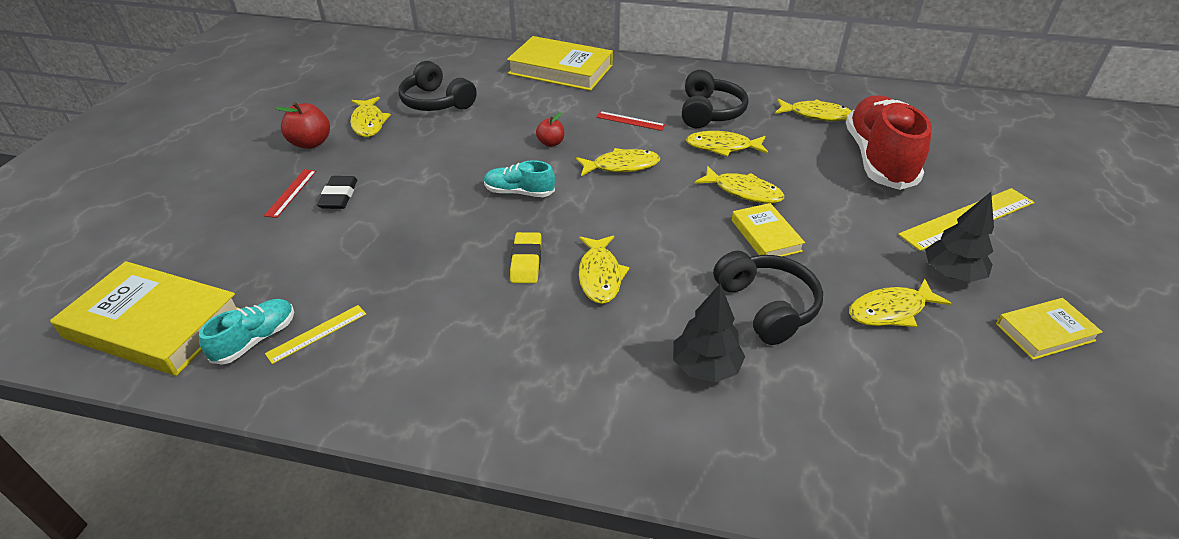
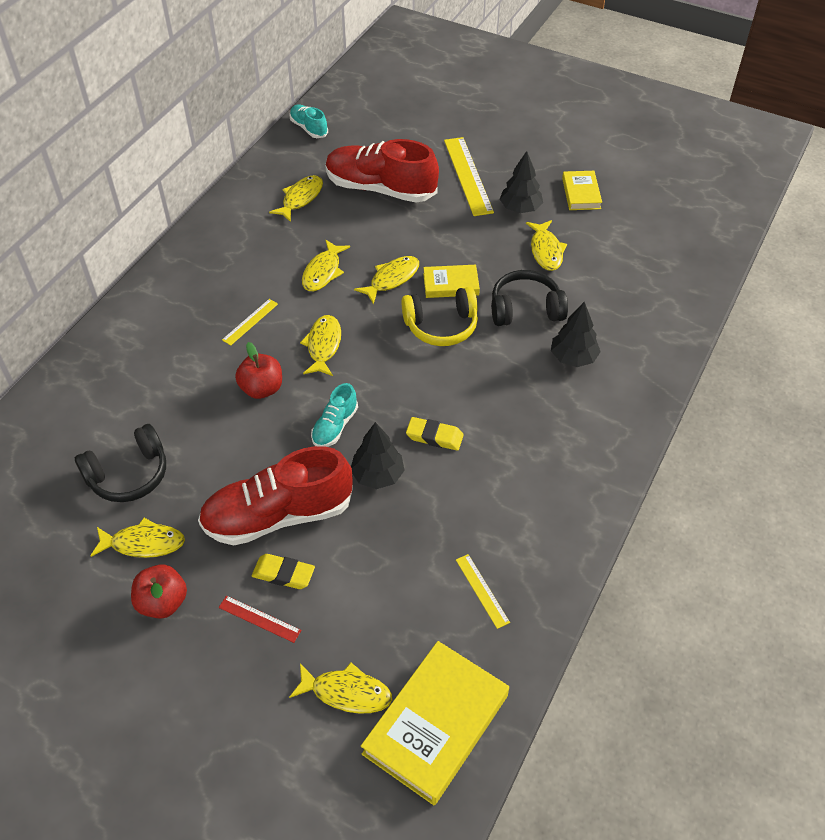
camera: 75 degrees left, 10 degrees up
turquoise shoe [199,299,294,365] -> turquoise shoe moved to [290,105,328,138]
black eraser [317,176,357,209] -> yellow eraser [252,554,315,589]
yellow book [507,36,613,91] -> none
red apple [536,113,564,147] -> red apple [235,342,282,399], size x1.59
yellow fish [579,235,630,304] -> yellow fish moved to [289,662,392,714]
red ruler [596,111,666,131] -> yellow ruler [222,299,278,346]
black headphones [682,70,749,128] -> none
none -> red shoe [198,446,353,546]
none -> black tree [351,422,405,489]
none -> yellow headphones [402,287,478,346]

